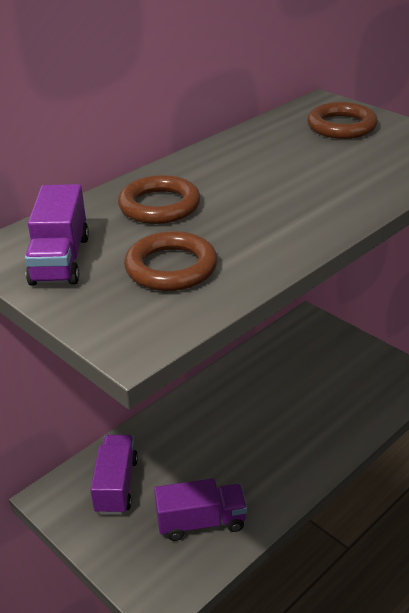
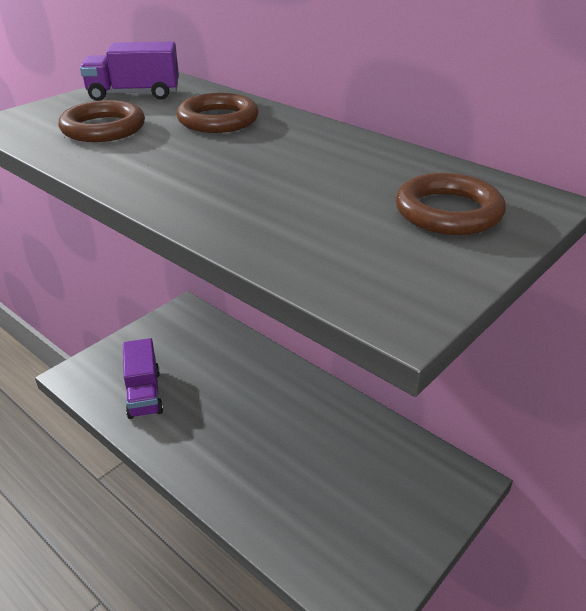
camera: 85 degrees right, 0 degrees up
purple truck [90,435,138,515] -> none

